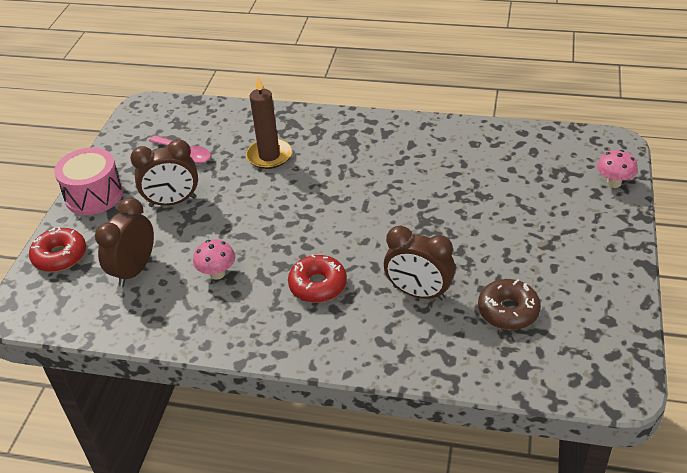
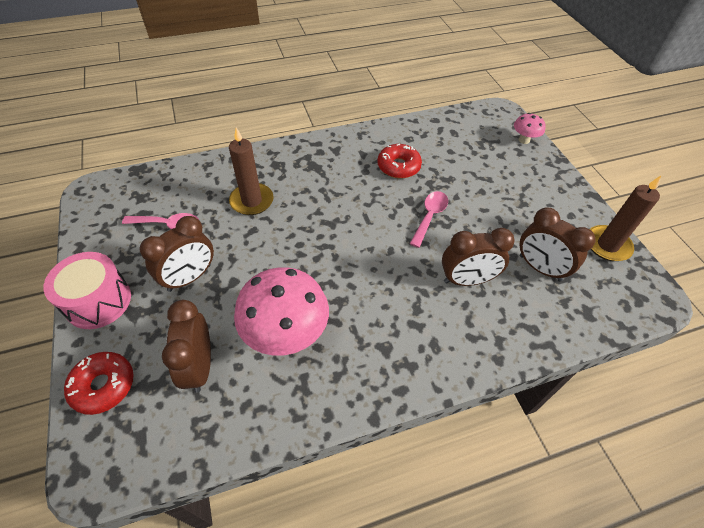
camera: 35 degrees left, 10 degrees up
pink mushroom [193,239,235,280] -> pink mushroom [234,267,329,356], size x2.06
red donut [288,255,347,303] -> red donut moved to [377,144,422,179]
brown donut [478,279,541,330] -> brown clock [519,208,595,281]
none -> pink spoon [410,191,448,248]
none -> brown candle [590,176,661,261]

